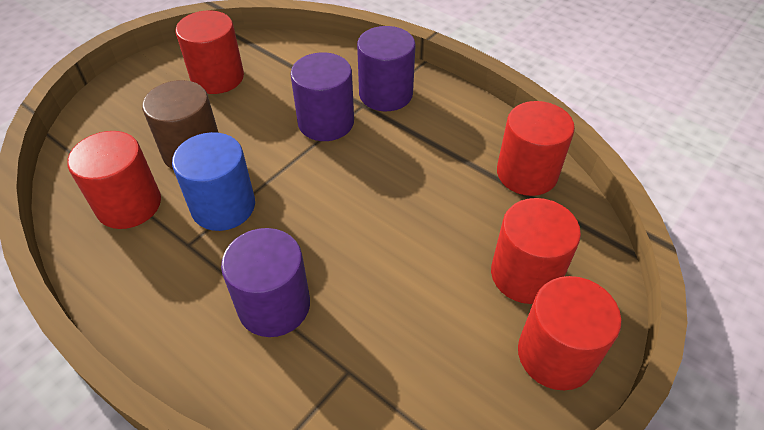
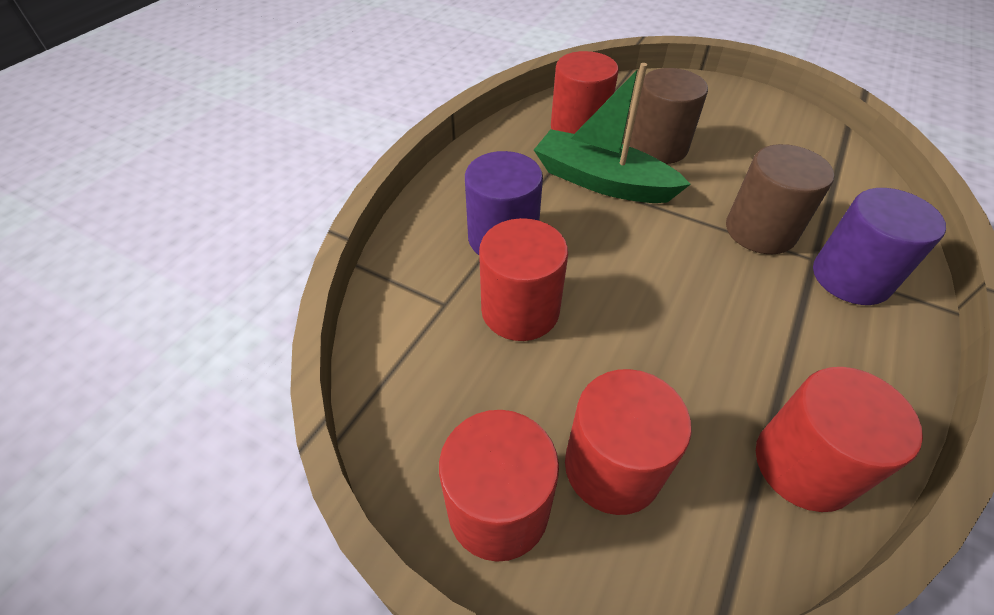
camera: 80 degrees right, 0 degrees up
blue cylinder [172,132,255,231] -> green boat [534,63,691,203]
red cylinder [176,11,244,94] -> red cylinder moved to [479,218,568,341]
purple cylinder [290,52,354,141] -> brown cylinder [726,144,834,254]

